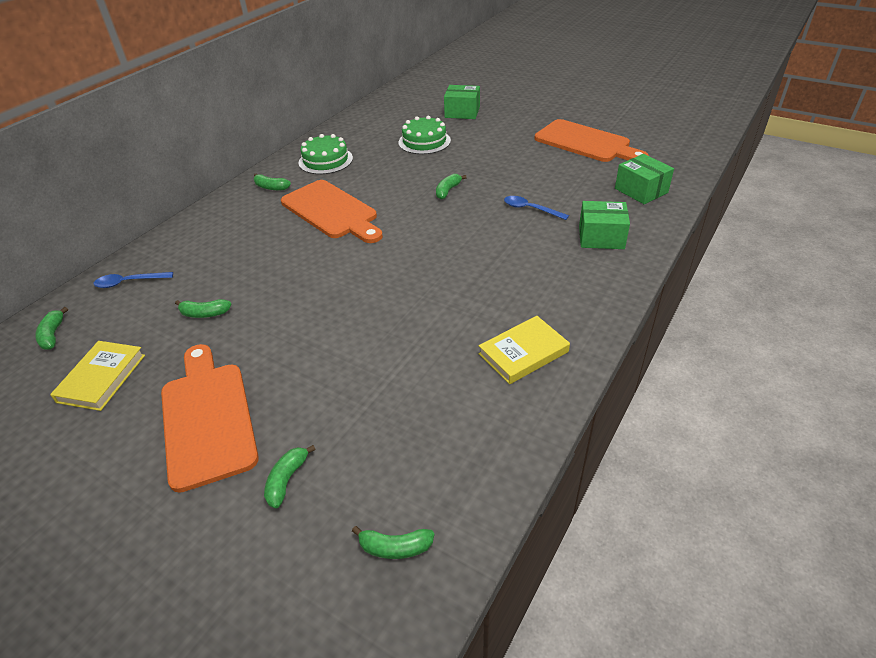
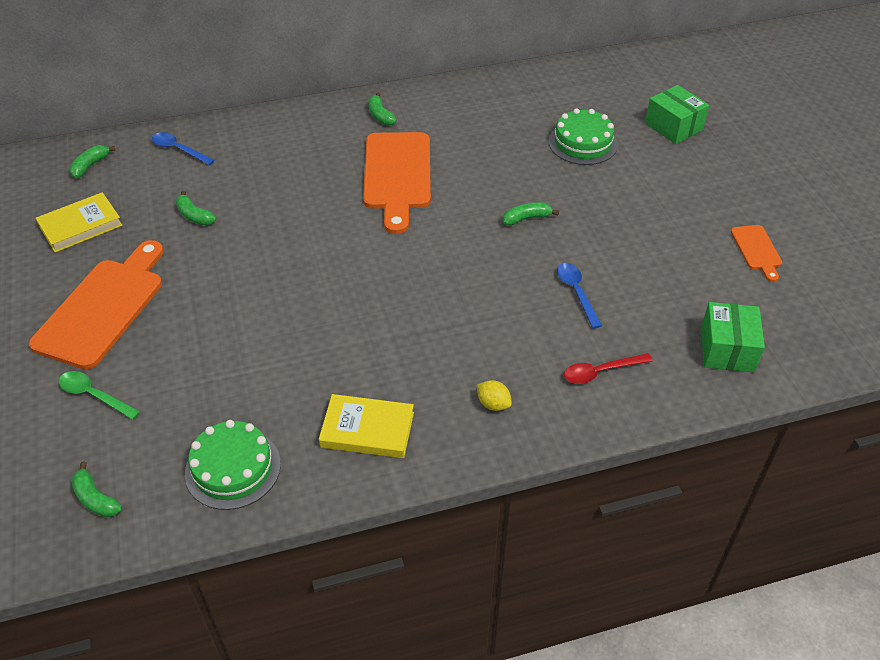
camera: 40 degrees right, 5 degrees up
green banana [264,445,316,508] -> green spoon [59,371,140,420]
green cake [299,134,353,174] -> green cake moved to [185,420,281,510]
orange cutting board [535,119,649,162] -> orange cutting board [731,225,782,282], size x0.48
green box [579,201,630,249] -> red spoon [564,353,653,384]
none -> yellow lemon [477,380,512,411]

